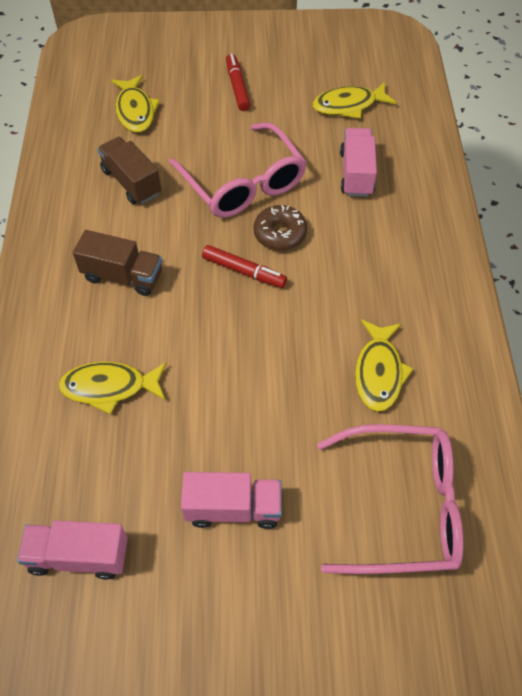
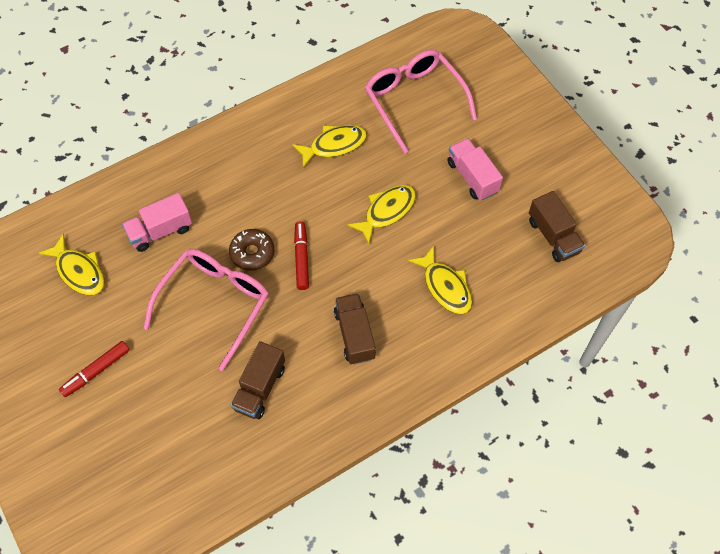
camera: 120 degrees left, 5 degrees up
pink truck [17,520,128,580] -> brown truck [529,191,585,262]
yellow fish [111,75,160,133] -> yellow fish moved to [347,185,416,244]

